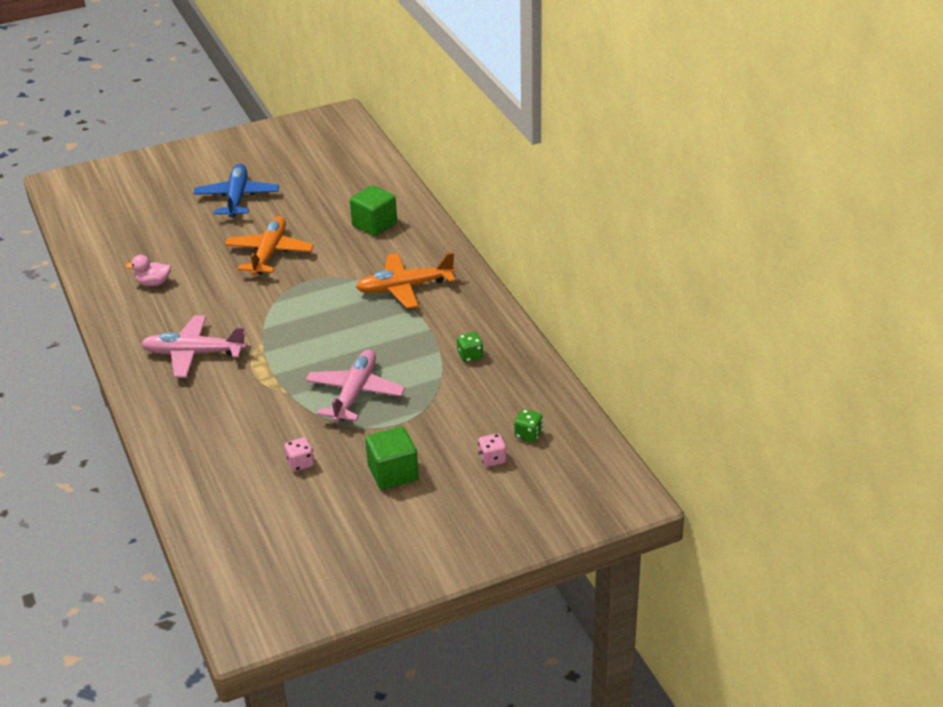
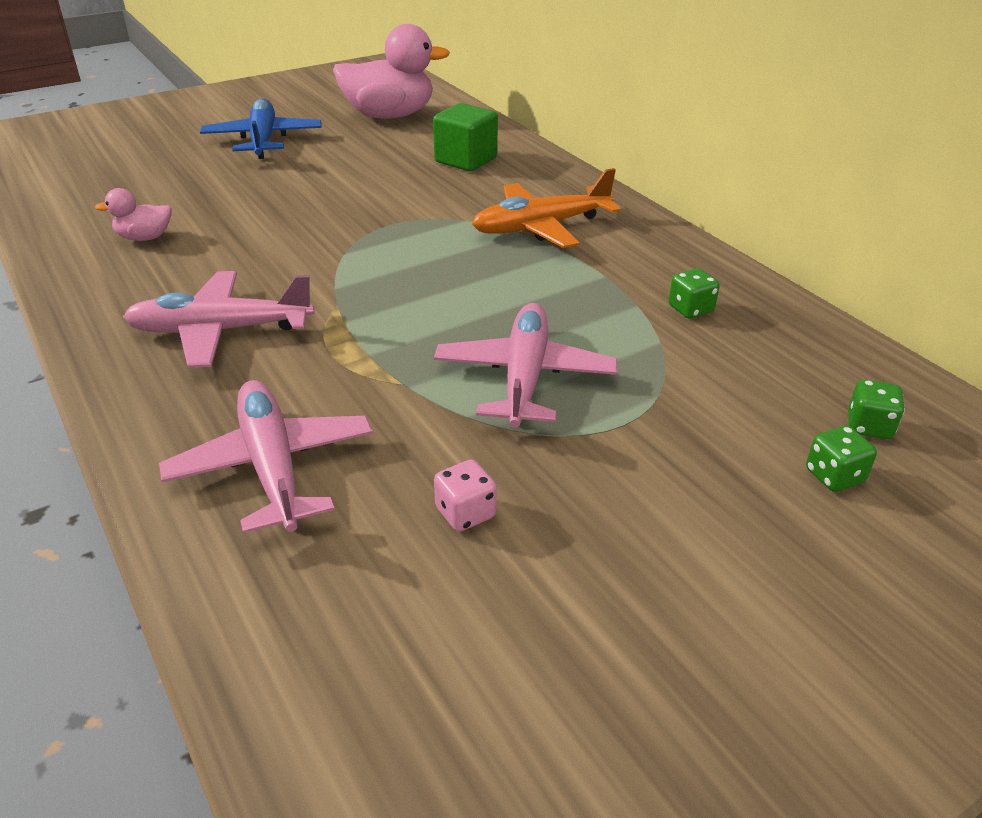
camera: 10 degrees left, 0 degrees up
orange plane [225,216,314,275] -> none
green cube [365,426,419,490] -> none
pink dice [478,433,507,467] -> green dice [806,426,877,492]
none -> pink plane [159,380,373,533]
none -> pink duck [333,24,450,119]

